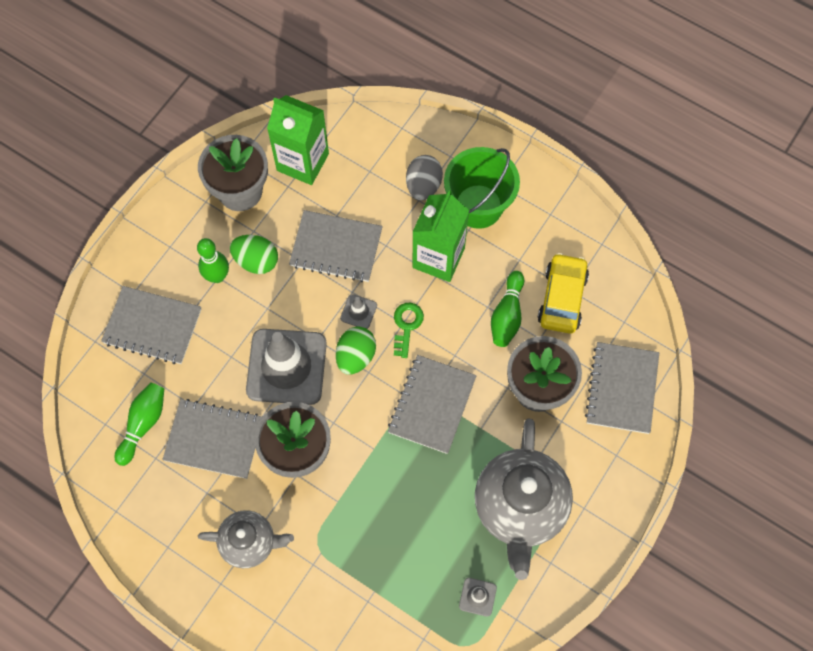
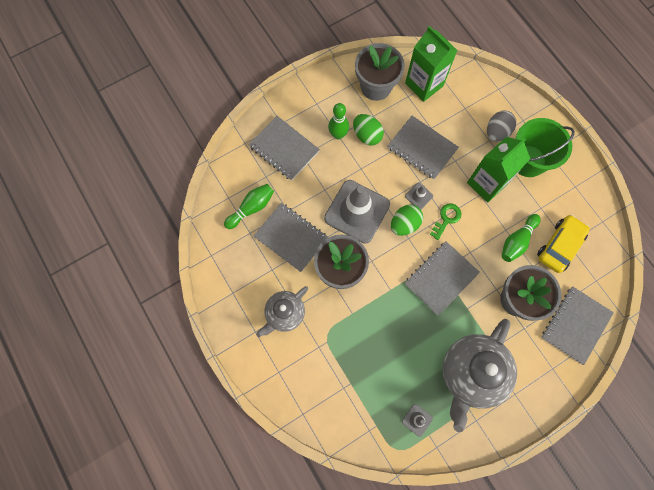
camera: 25 degrees right, 5 degrees up
grey teapot [198,510,294,568] -> grey teapot turned 105 degrees clockwise [256,286,308,337]

